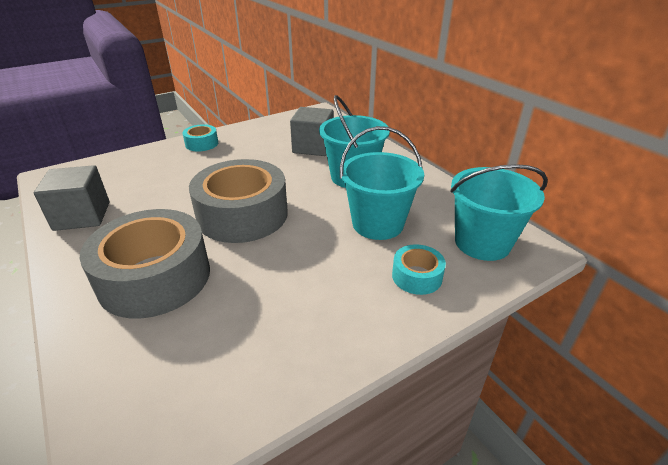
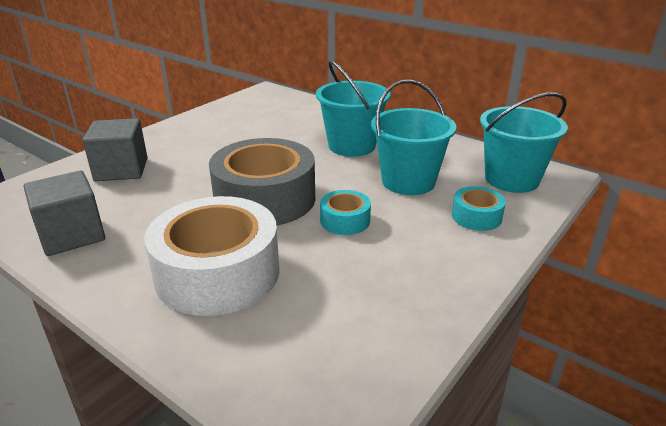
camera: 20 degrees left, 5 degrees down
grey tape [79,209,210,319] -> white tape [144,196,280,316]
turquoise tape [182,124,218,151] -> turquoise tape moved to [320,190,371,235]
grey cube [290,107,333,156] -> grey cube moved to [83,118,148,181]

